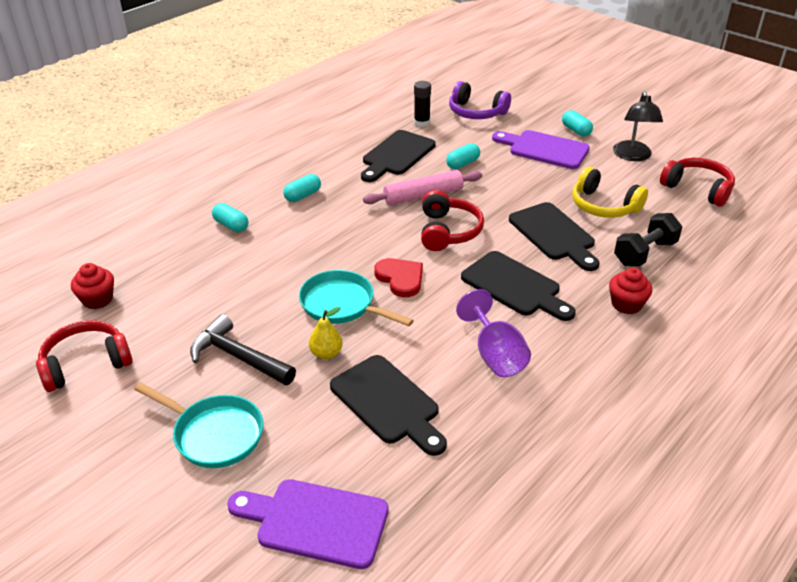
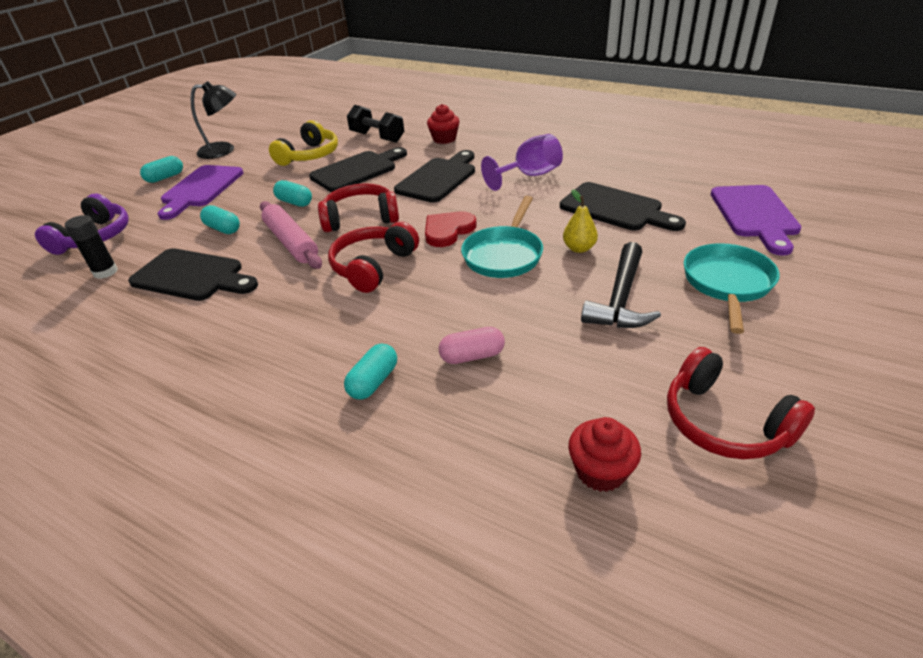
camera: 100 degrees left, 0 degrees up
turquoise capsule [283,174,321,202] -> turquoise capsule moved to [273,180,312,207]
black cutting board [330,355,447,456] -> black cutting board turned 90 degrees clockwise [560,182,686,231]
red headphones [660,158,735,207] -> red headphones moved to [328,222,419,293]
none -> pink capsule [439,327,505,364]

